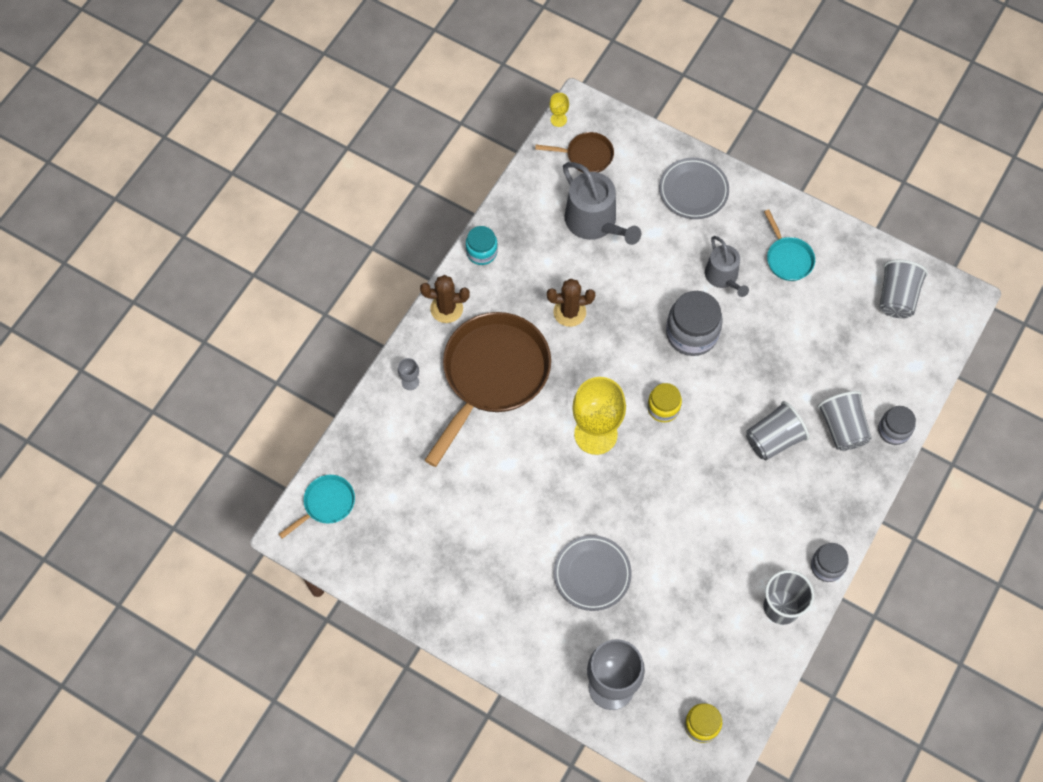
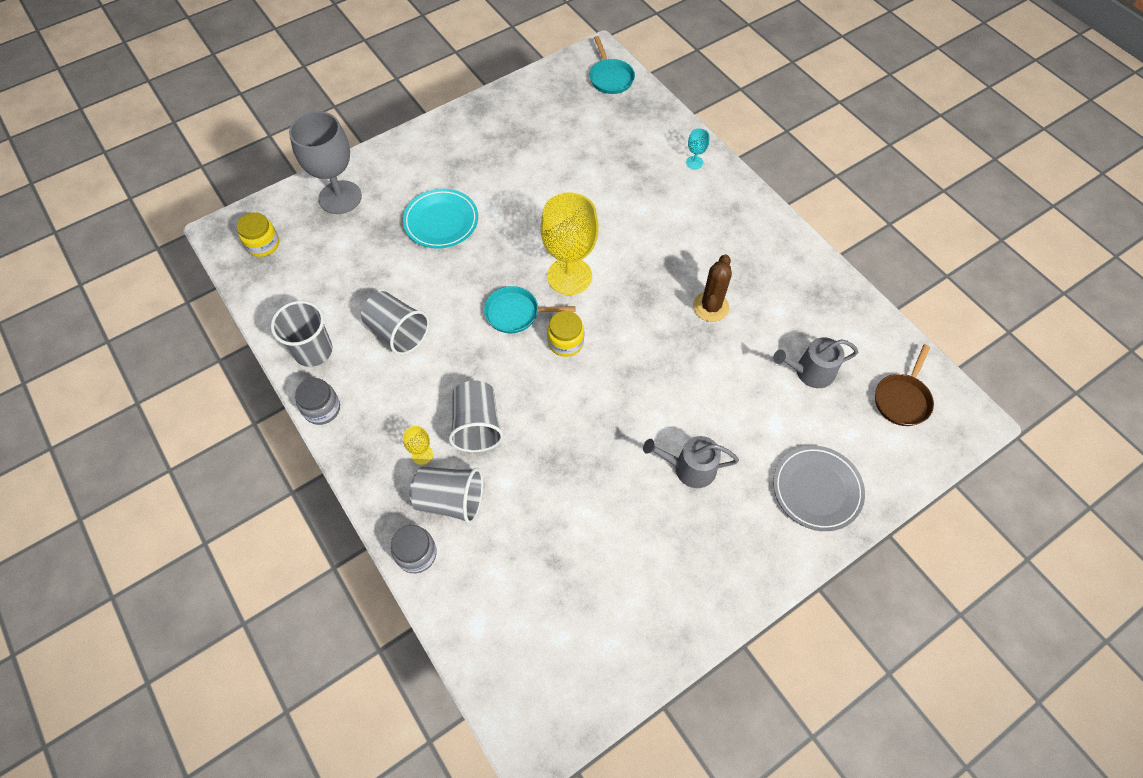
camera: 115 degrees right, 5 degrees down
grey goblet [398,358,419,390] -> turquoise goblet [686,128,709,169]
brown cactus [420,275,470,323] -> none
brown pan [425,312,551,467] -> none
turquoise jar [466,226,498,265] -> none
yellow goblet [549,93,569,127] -> yellow goblet moved to [403,426,433,465]
grey plate [554,535,632,611] -> turquoise plate [403,189,478,249]
grey watering can [563,162,641,245] -> grey watering can [773,337,858,388], size x0.64
grey jar [666,291,723,356] -> none
turquoise pan [764,210,815,281] -> turquoise pan moved to [484,286,576,333]
grey cup [879,260,928,318] -> grey cup moved to [361,291,430,355]

